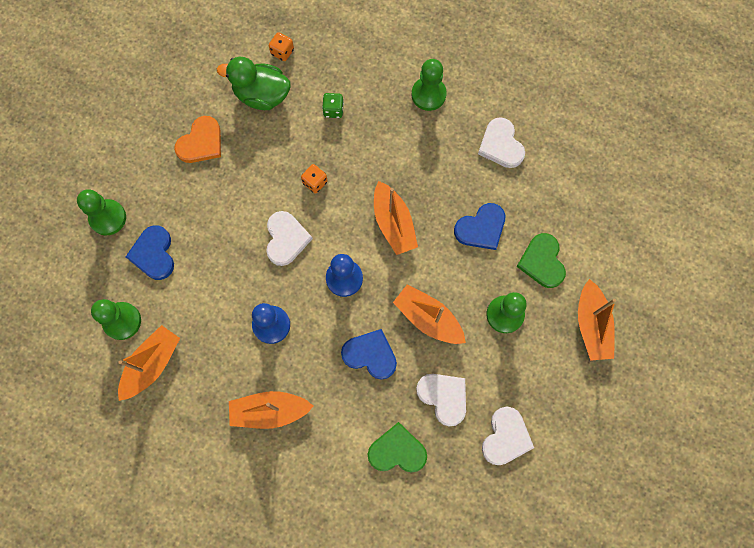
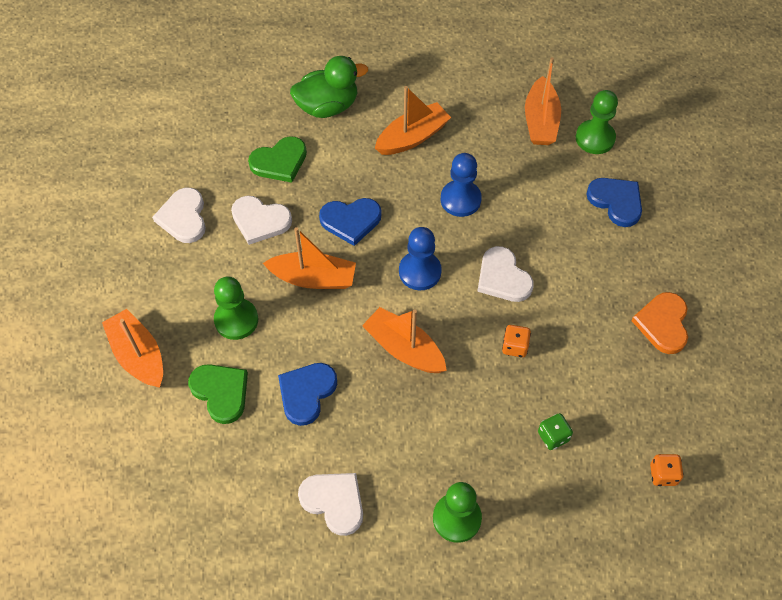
camera: 150 degrees right, 15 degrees down
green pawn [77,189,126,235] -> none
green duck [217,57,291,110] -> green duck moved to [290,56,368,118]

